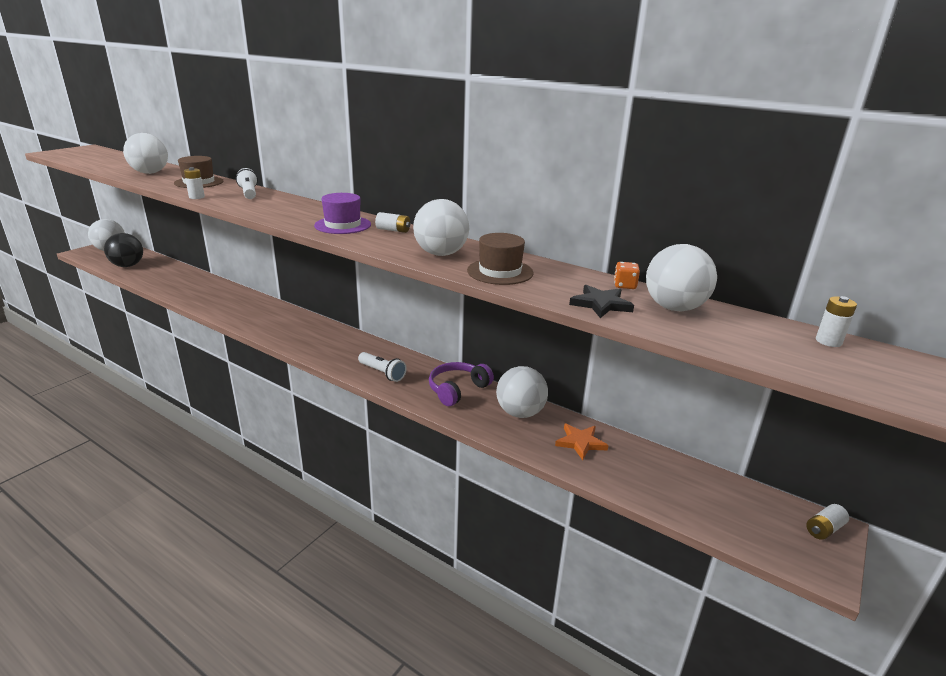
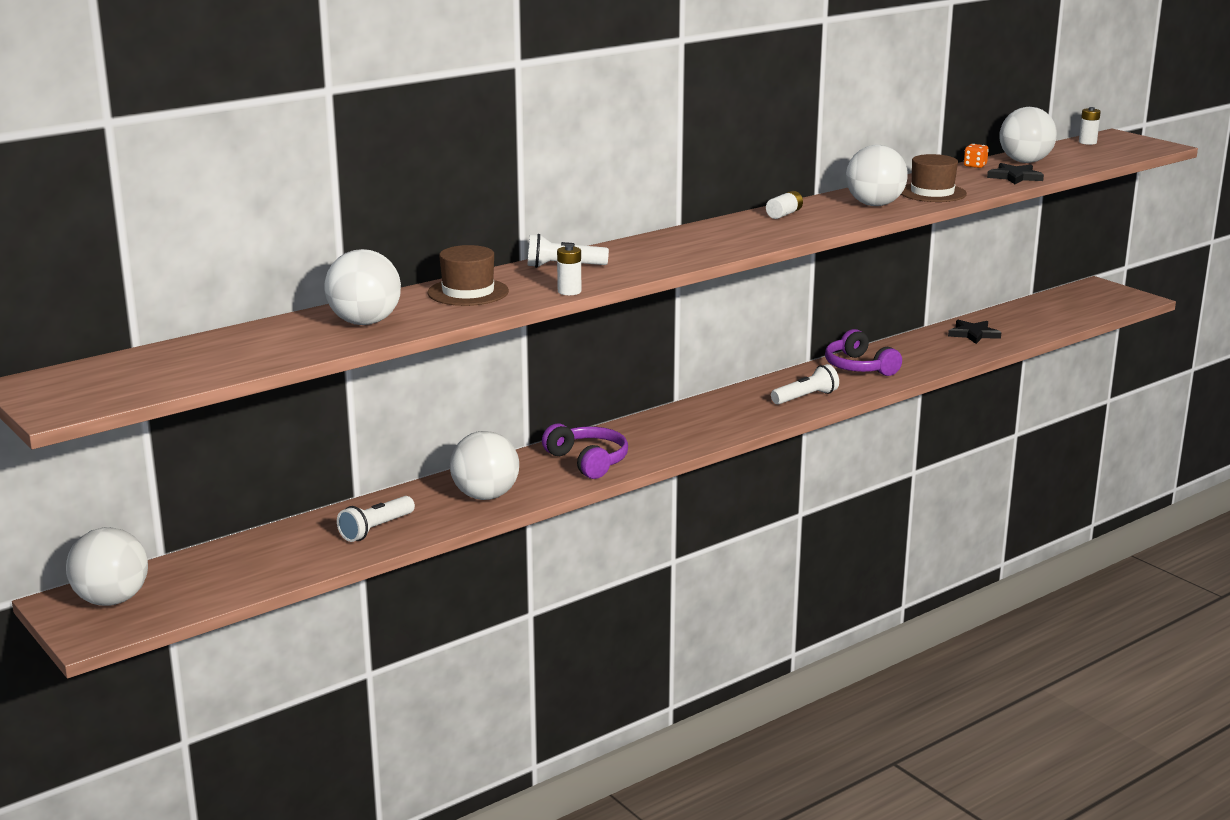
camera: 70 degrees left, 5 degrees down
black ball [104,233,143,267] -> none
purple hat [314,193,371,234] -> none
white ball [496,366,548,418] -> white ball moved to [450,431,519,500]
orange star [555,424,609,460] -> black star [948,320,1002,344]
white battery [806,504,849,540] -> none
none -> white flashlight [337,496,415,542]
none -> purple headphones [542,423,628,479]

